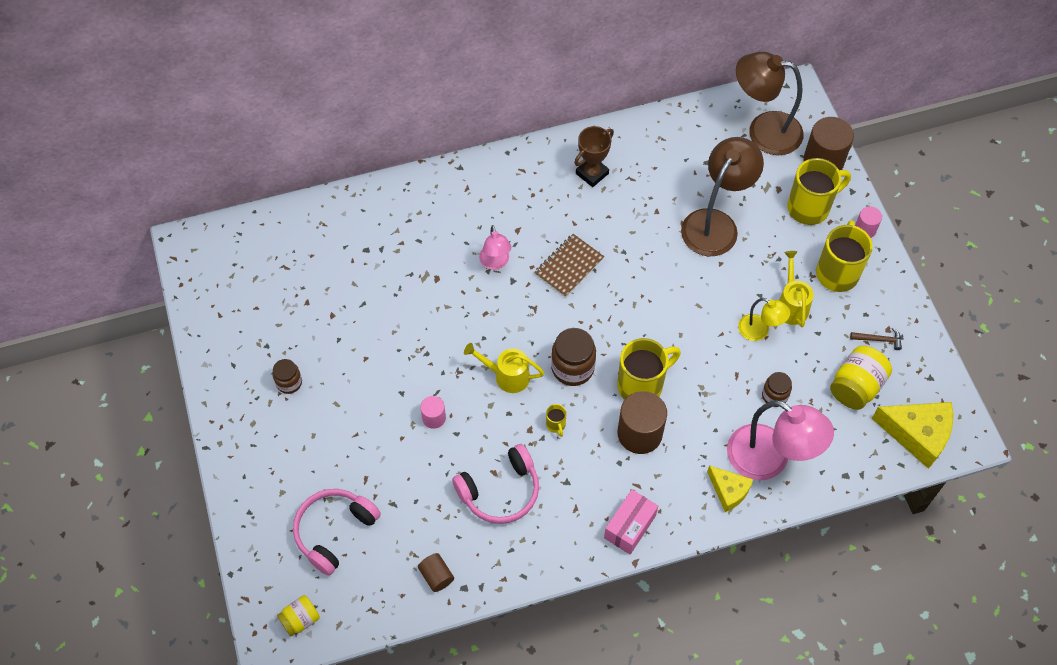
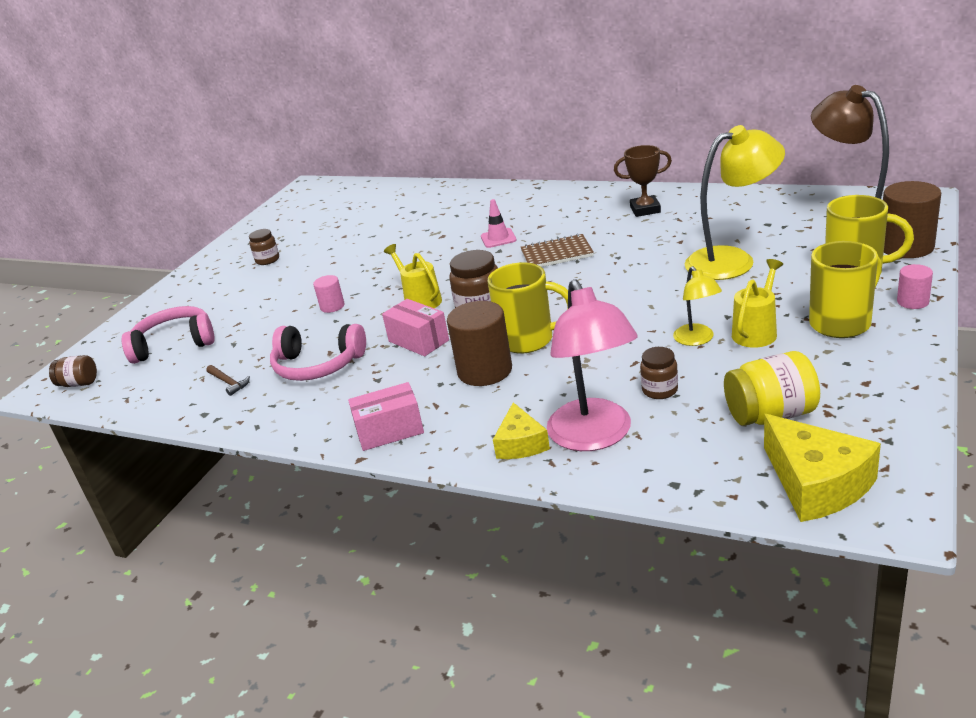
camera: 45 degrees right, 30 degrees down
yellow jar [277,595,320,636] -> brown jar [49,355,97,387]
brown cylinder [418,553,454,592] -> none
pink lamp [479,225,511,270] -> pink traffic cone [481,199,517,248]
yellow mug [546,404,567,437] -> pink box [382,299,449,356]
brown lamp [681,137,764,256] -> yellow lamp [684,125,785,280]
brown hammer [850,327,902,350] -> brown hammer moved to [206,365,250,396]

